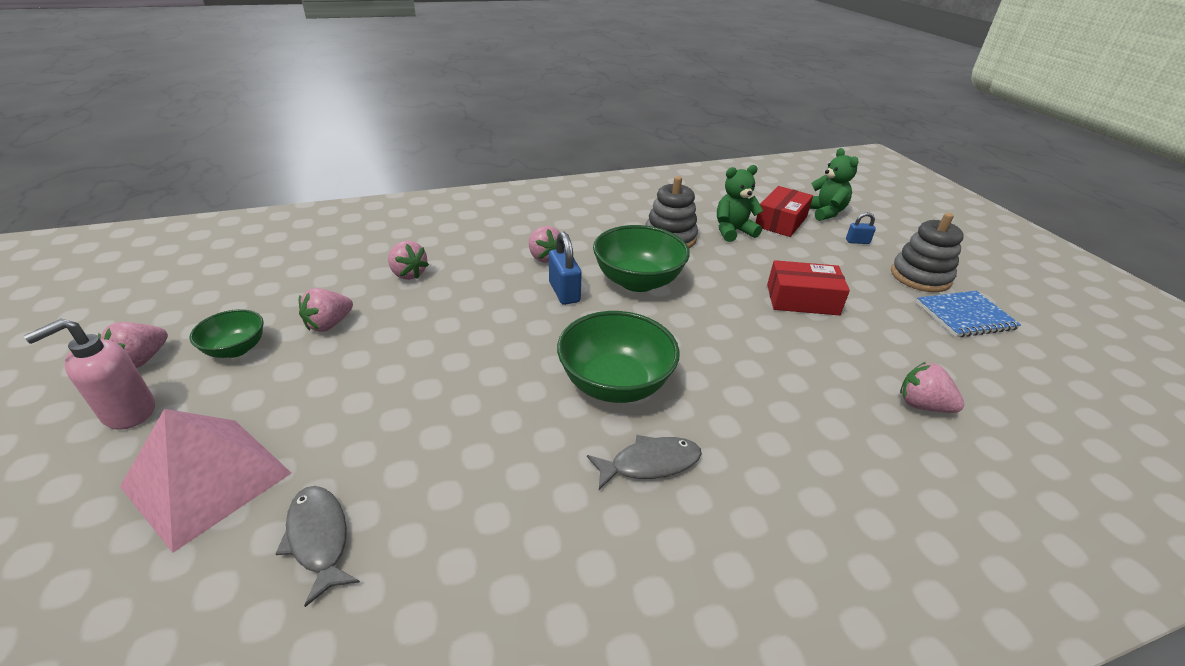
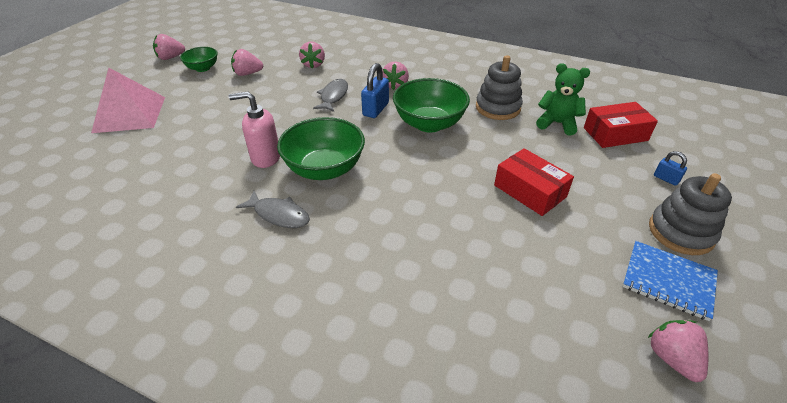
camera: 45 degrees right, 5 degrees up
pink soap dispenser [24,319,155,430] -> pink soap dispenser moved to [229,92,280,168]
grey fish [276,486,360,607] -> grey fish moved to [313,79,348,112]
green teddy bear [810,148,859,221] -> none
pink strawberry [900,362,964,413] -> pink strawberry moved to [648,320,709,382]

